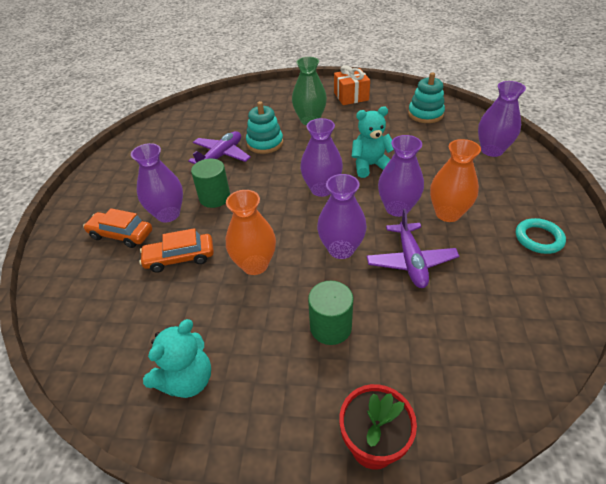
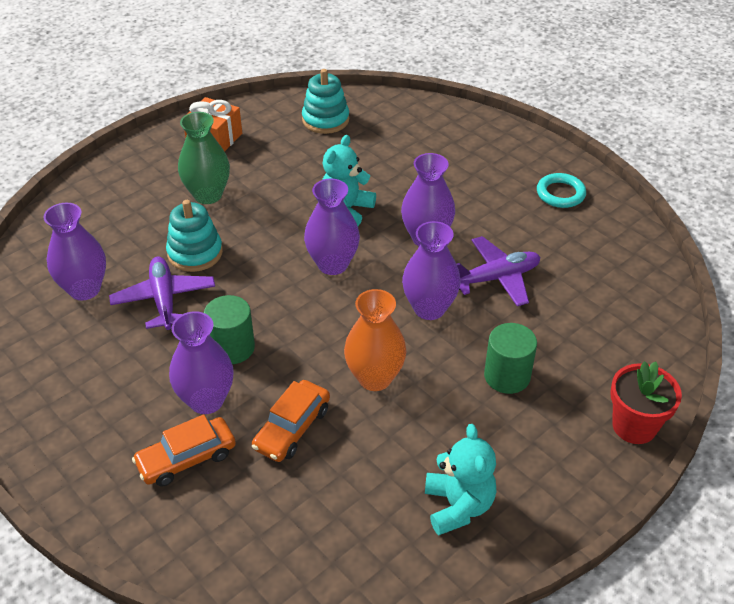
camera: 50 degrees left, 0 degrees up
purple plane [366,209,459,288] -> purple plane turned 60 degrees counterclockwise [457,236,540,306]
orange vase [430,139,481,222] -> none
purple vase [478,81,526,157] -> purple vase moved to [43,203,106,300]

